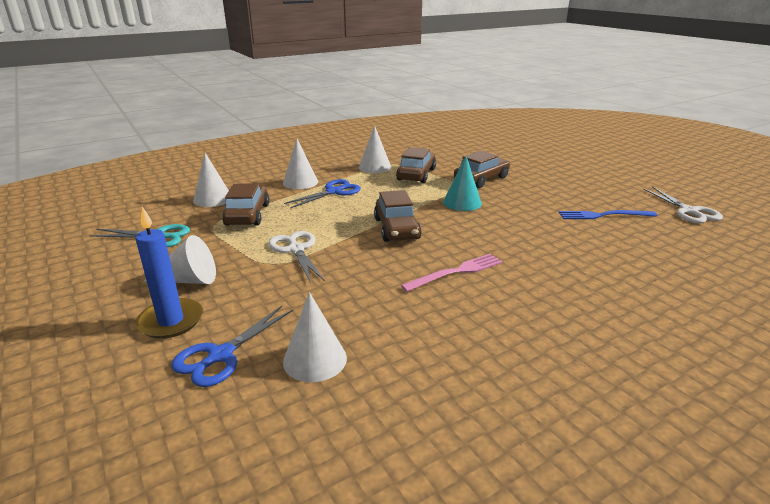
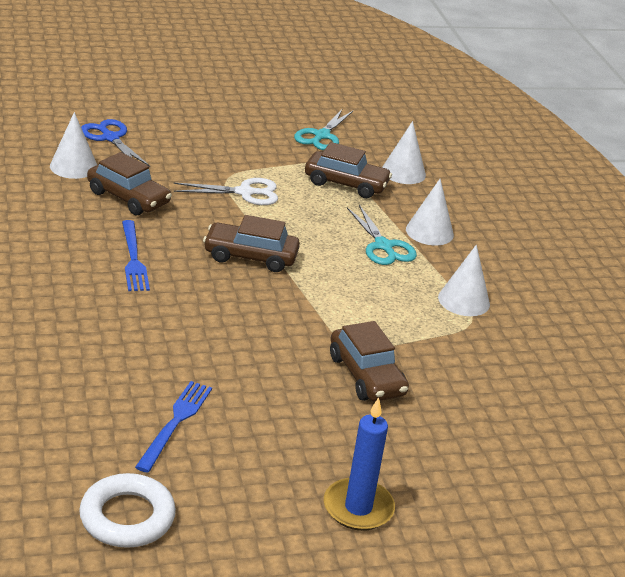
camera: 105 degrees right, 5 degrees up
blue candle [135,207,203,339] -> blue candle moved to [324,397,395,531]
white cone [144,235,216,284] -> none
blue scissors [284,179,361,208] -> turquoise scissors [347,205,417,265]
brown car [396,147,436,183] -> brown car moved to [87,152,172,215]
pink fork [401,254,503,292] -> blue fork [122,220,150,291]
turquoise cone [443,156,482,211] -> none
white scissors [643,186,723,223] -> white ring [79,473,176,548]

